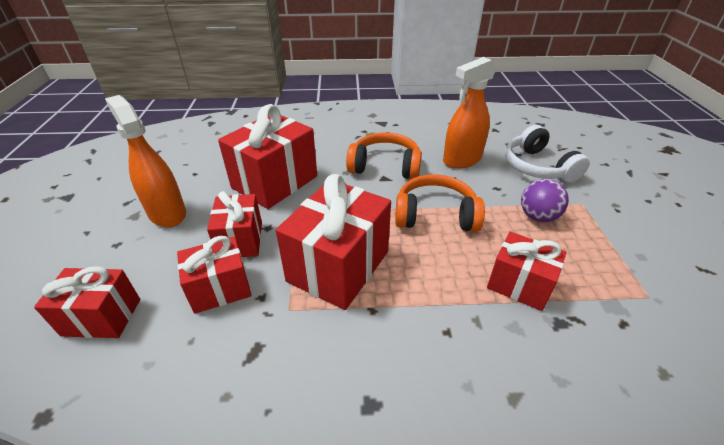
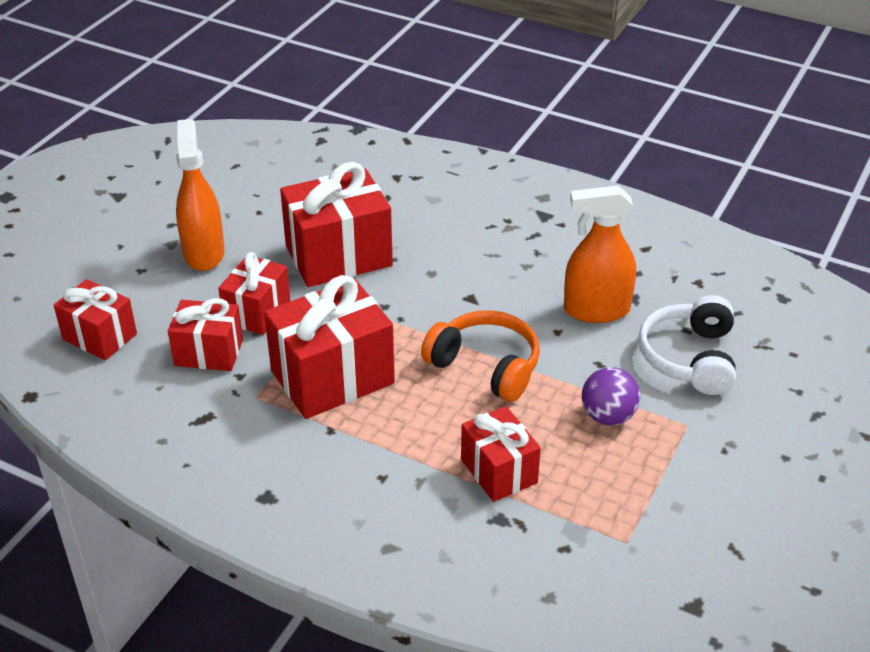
camera: 30 degrees right, 0 degrees up
orange headphones [346,132,422,179] -> none

